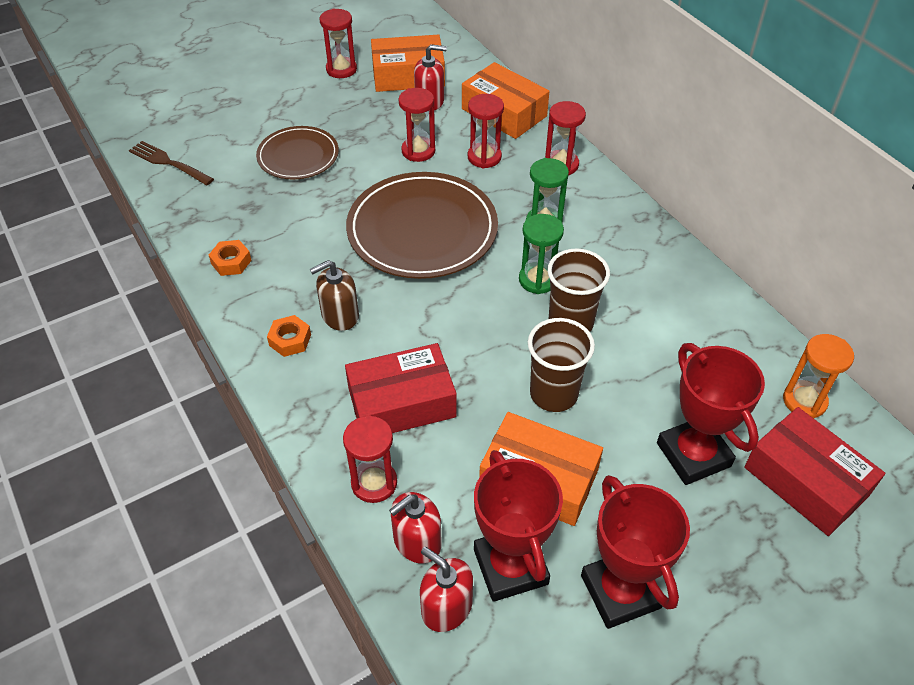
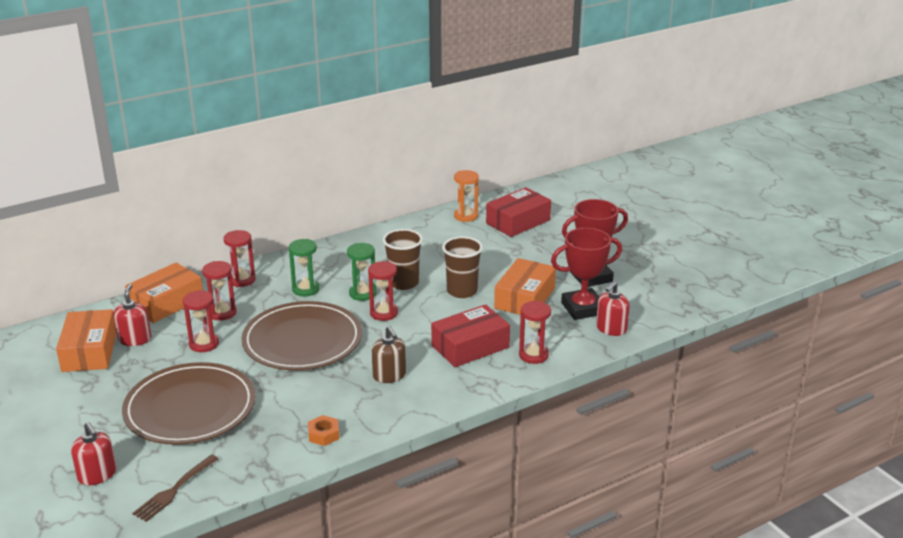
camera: 90 degrees left, 20 degrees down
brown plate [256,126,339,179] -> brown plate [122,362,256,445], size x1.71
orange nut [267,315,311,357] -> none
red hourglass [320,8,357,78] -> red hourglass moved to [368,261,398,321]
red box [345,343,457,433] -> red box turned 75 degrees clockwise [431,304,510,367]
red soap dispenser [389,492,442,563] -> red soap dispenser moved to [71,422,116,485]
red trophy [657,343,765,485] -> none

